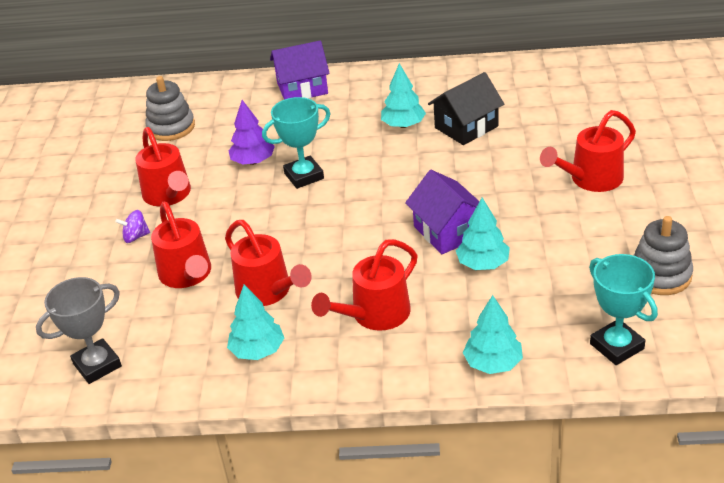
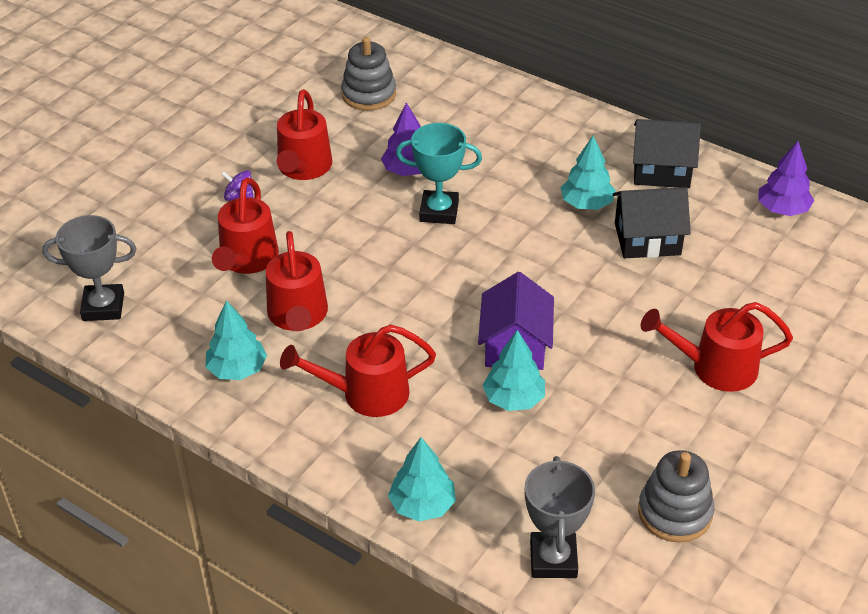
camera: 30 degrees right, 5 degrees up
purple house [270,41,330,100] -> none
turquoise trophy [589,254,658,365] -> grey trophy [525,456,595,578]
none -> black house [633,119,701,188]
none -> purple tree [758,141,814,216]

